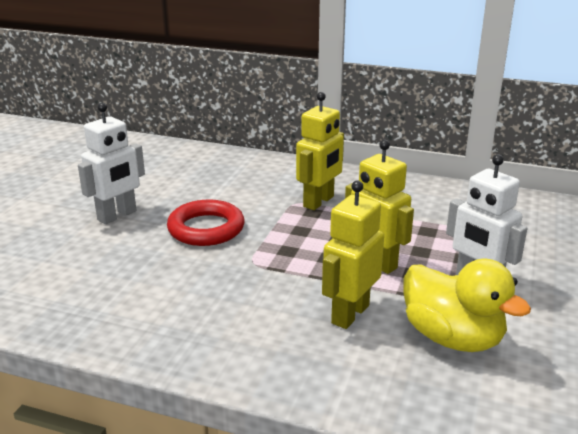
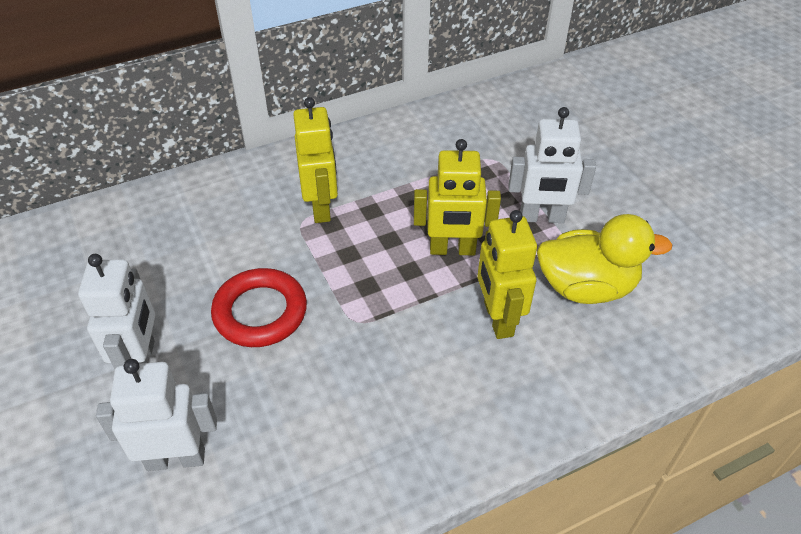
camera: 45 degrees left, 20 degrees up
none -> white robot [96,359,217,471]

